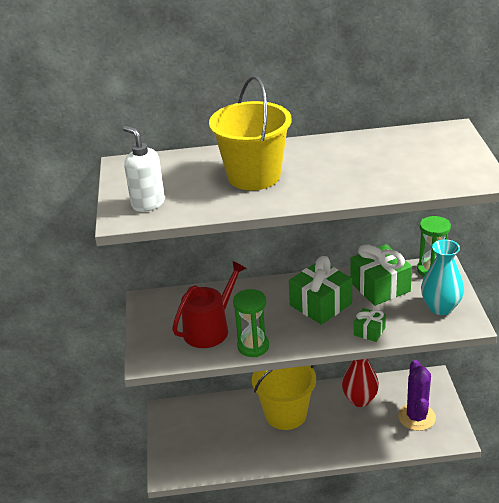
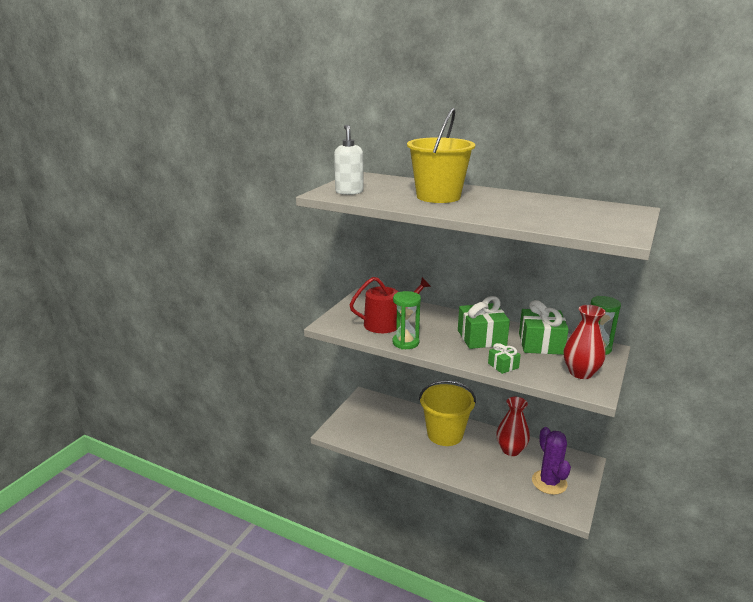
camera: 30 degrees right, 10 degrees down
purple cactus [398,360,436,431] -> purple cactus turned 45 degrees counterclockwise [532,427,571,495]
turquoise vase [421,240,464,315] -> red vase [564,305,606,379]

